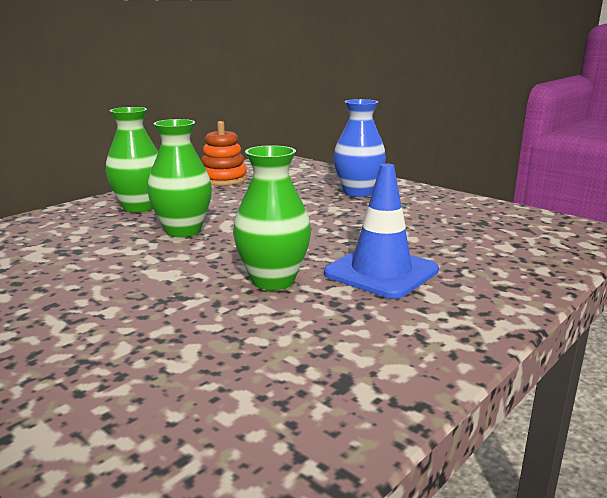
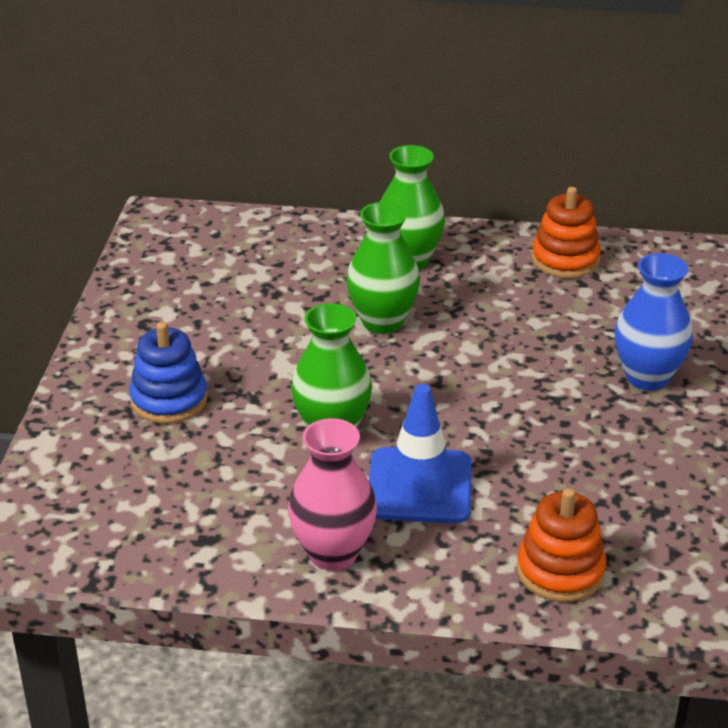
camera: 55 degrees right, 15 degrees up
none -> blue stacking toy [129,322,208,424]
none -> pink vase [288,418,377,571]
none -> orange stacking toy [517,488,606,602]

